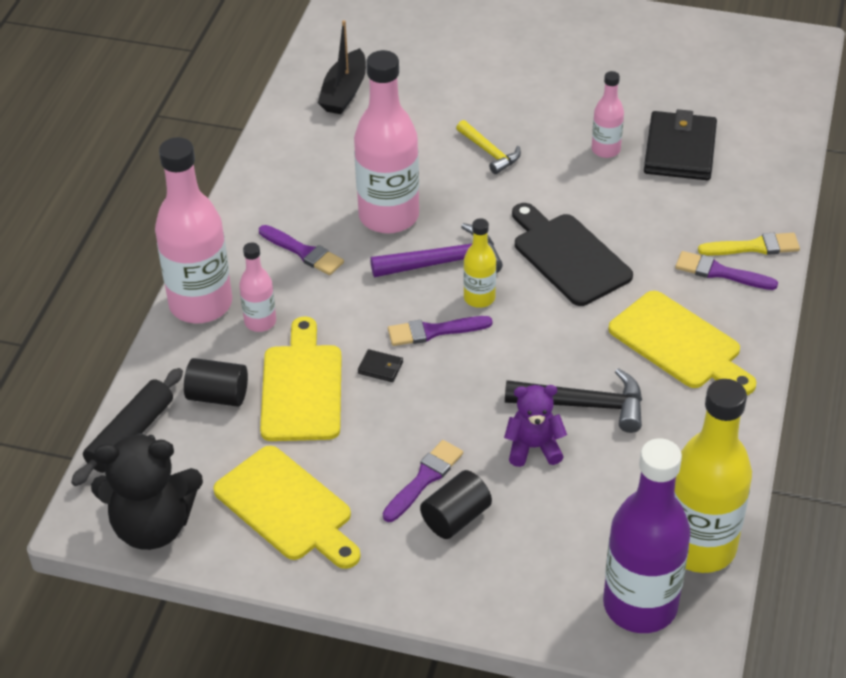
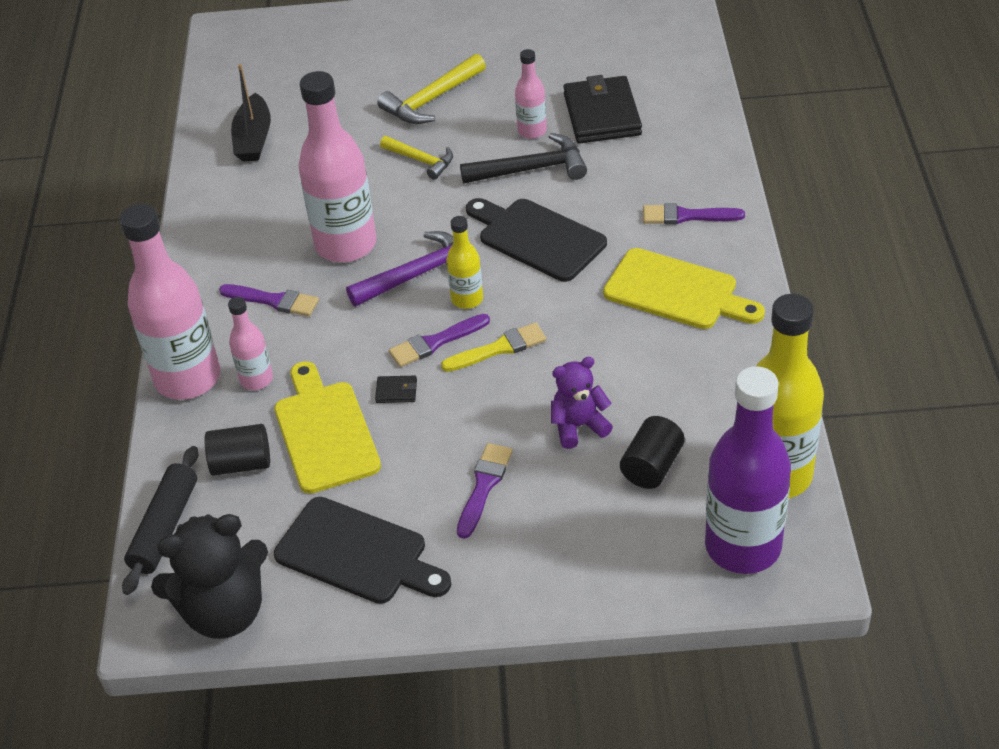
camera: 15 degrees left, 0 degrees up
yellow cutting board [213,446,361,569] -> black cutting board [274,497,451,604]
black cylinder [420,470,492,539] -> black cylinder moved to [620,416,685,489]
black hammer [505,368,642,433] -> black hammer moved to [460,133,587,184]
yellow brush [698,233,800,256] -> yellow brush moved to [441,323,546,372]
none -> yellow hammer [378,54,486,124]

